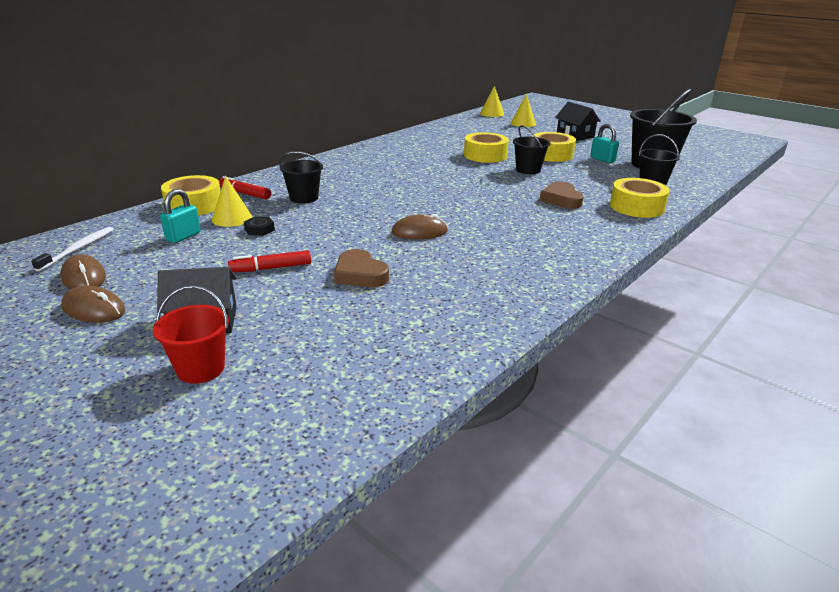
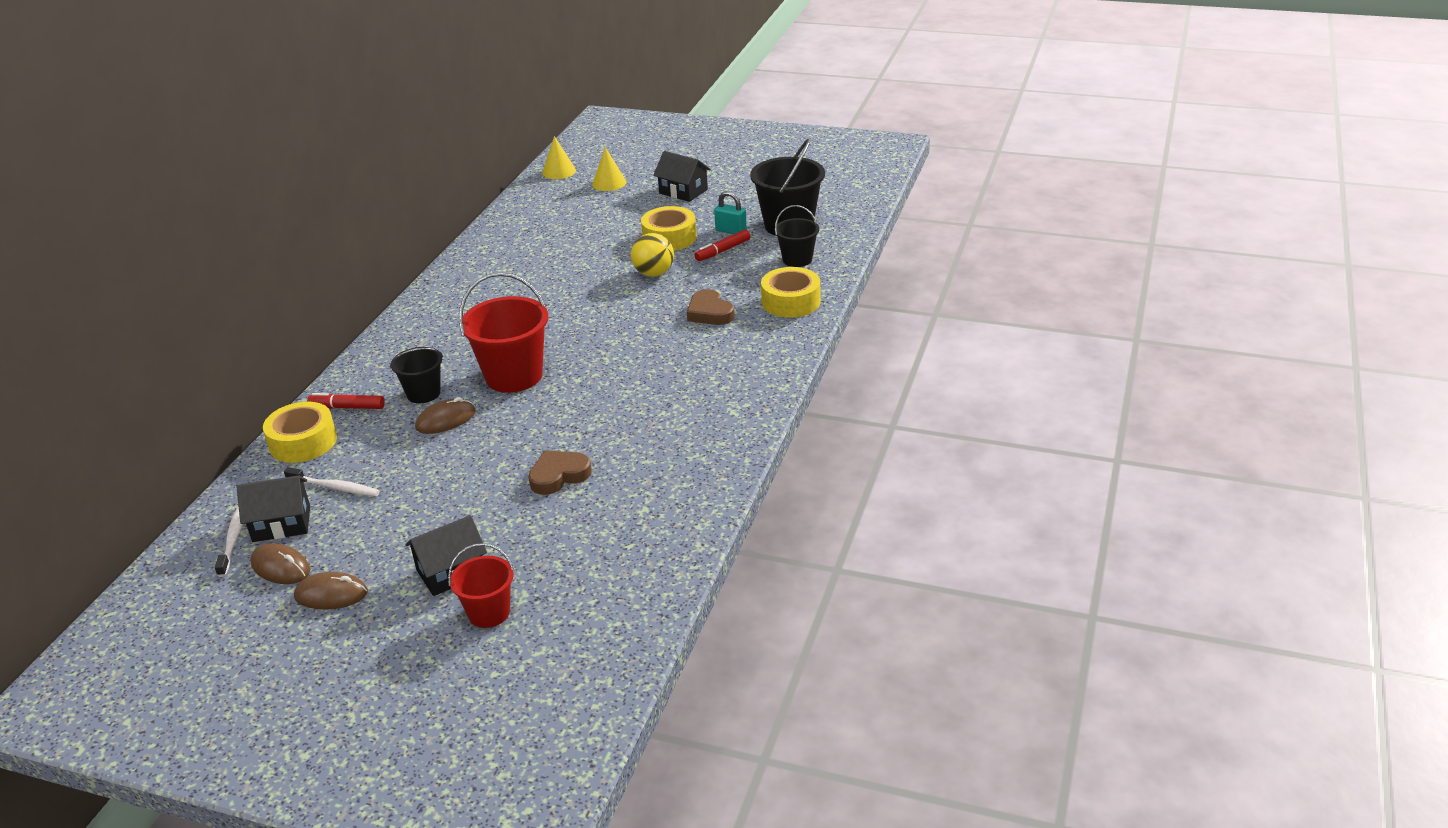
camera: 20 degrees left, 5 degrees up
turquoise padlock [160,189,201,243] -> white toothbrush [284,467,380,497]
yellow cone [212,176,252,227] -> none
red marker [228,250,311,272] -> red marker moved to [694,229,751,261]
black nut [244,217,275,236] -> none
brown heart [334,249,389,287] -> brown heart turned 120 degrees clockwise [528,450,592,495]
brown mouse [391,214,448,239] -> brown mouse moved to [415,397,476,434]
yellow tape [464,132,509,163] -> none
black bucket [513,125,550,174] -> yellow ball [631,233,674,276]
none -> black house [236,475,310,542]
none -> red bucket [459,273,548,393]

